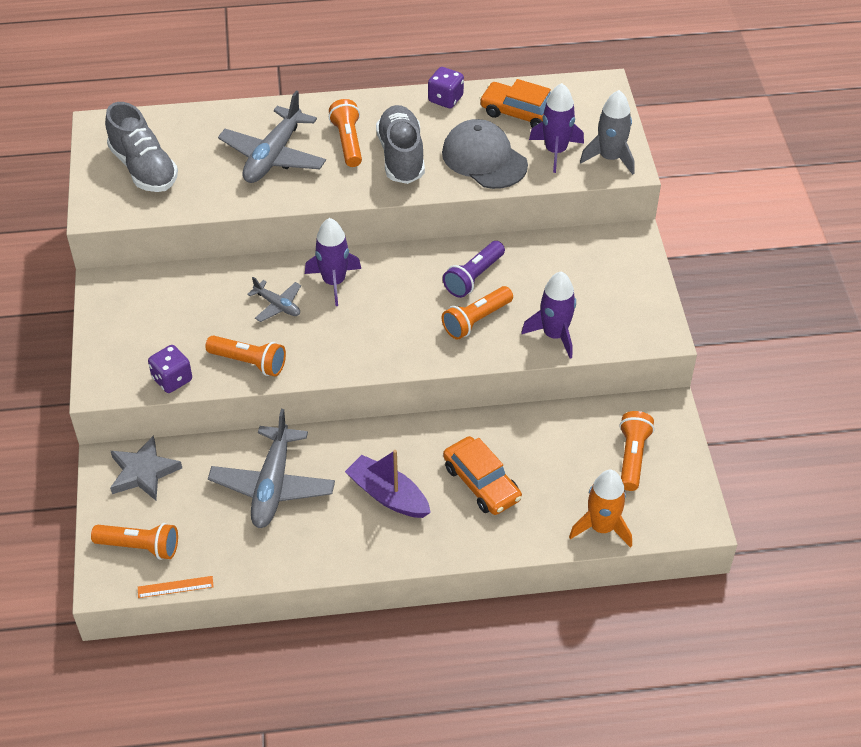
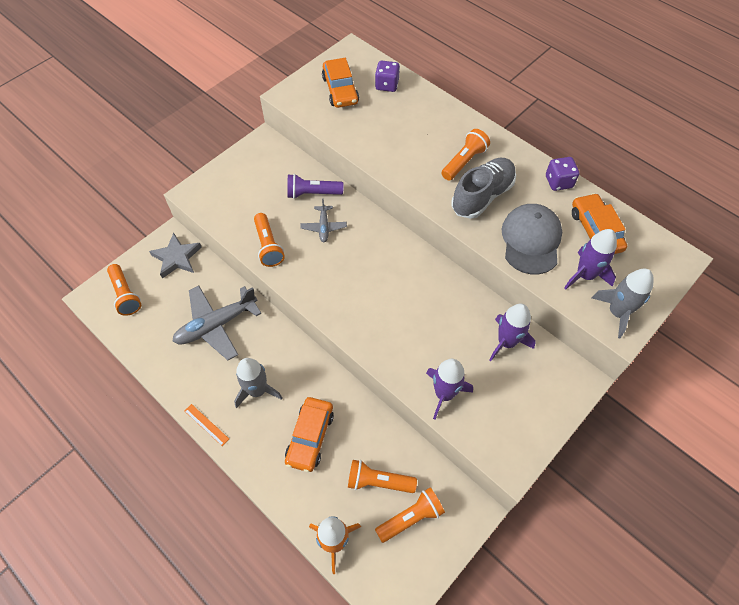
camera: 50 degrees right, 10 degrees up
grey shoe [105,102,178,192] -> orange car [322,58,359,108]
orange ruler [138,576,214,598] -> orange ruler moved to [185,404,229,446]
purple dice [148,345,192,393] -> purple dice moved to [375,61,400,92]
grey plane [218,91,326,183] -> none
purple rocket [305,218,361,306] -> purple rocket moved to [489,304,536,361]
purple boat [345,450,431,518] -> grey rocket [234,358,282,408]
orange flashlight [442,286,513,340] -> orange flashlight moved to [348,460,417,493]
purple flashlight [443,241,505,298] -> purple flashlight moved to [287,174,344,199]

